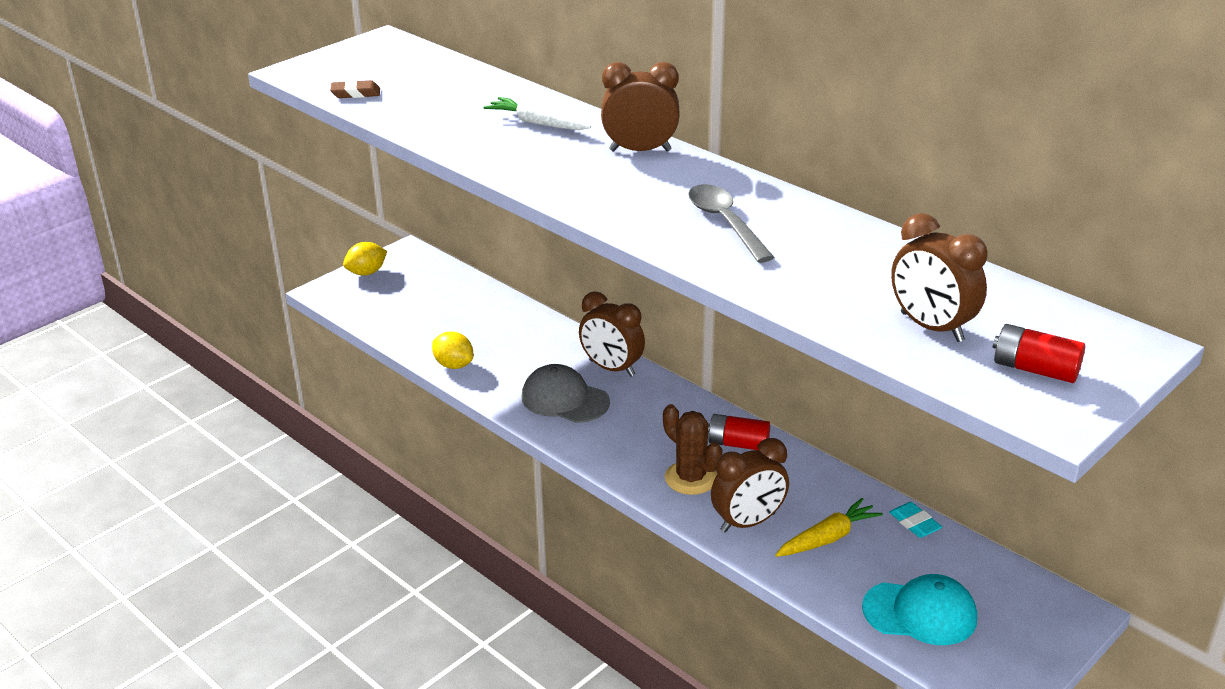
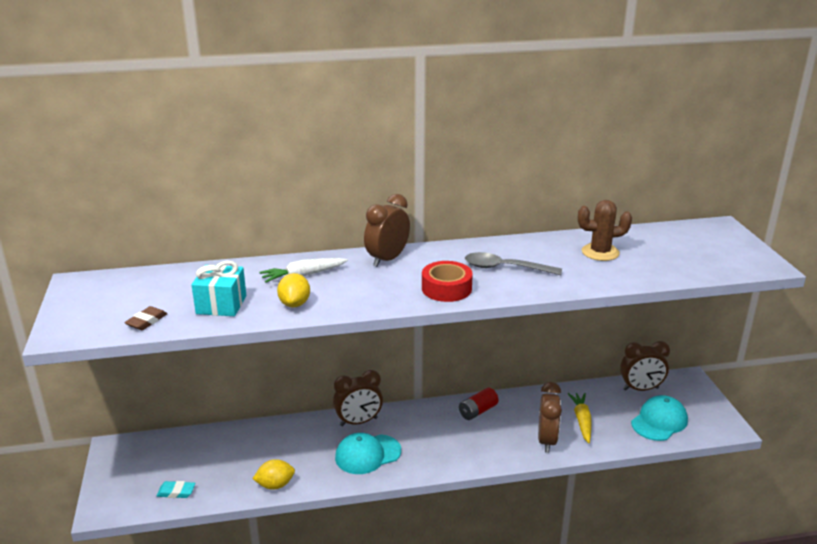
camera: 55 degrees left, 5 degrees down
yellow lemon [343,242,387,275] -> yellow lemon moved to [277,273,310,308]
grey cap [521,364,610,423] -> turquoise cap [335,433,401,474]
brown cactus [663,404,723,495] -> brown cactus moved to [578,200,632,261]
turquoise eraser [889,502,942,538] -> turquoise eraser moved to [157,481,195,498]
brown clock [891,213,988,342] -> brown clock moved to [620,341,670,391]
red battery [993,324,1085,383] -> none
none -> turquoise gift [192,261,246,316]
none -> red tape [422,261,473,302]

